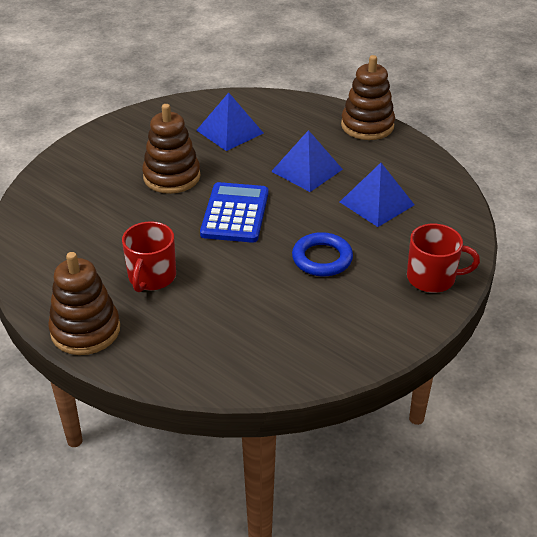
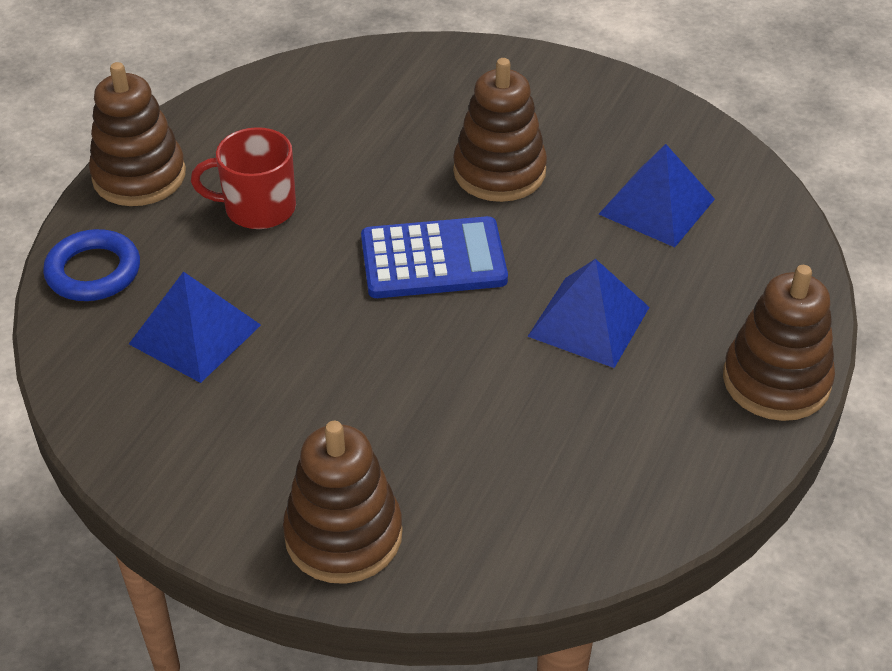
camera: 75 degrees right, 5 degrees up
blue ring [292,232,353,277] -> blue ring moved to [43,229,140,301]
blue pyramid [340,163,414,227] -> blue pyramid moved to [129,271,261,383]
red mug [407,224,480,293] -> brown stacking toy [283,421,403,584]

